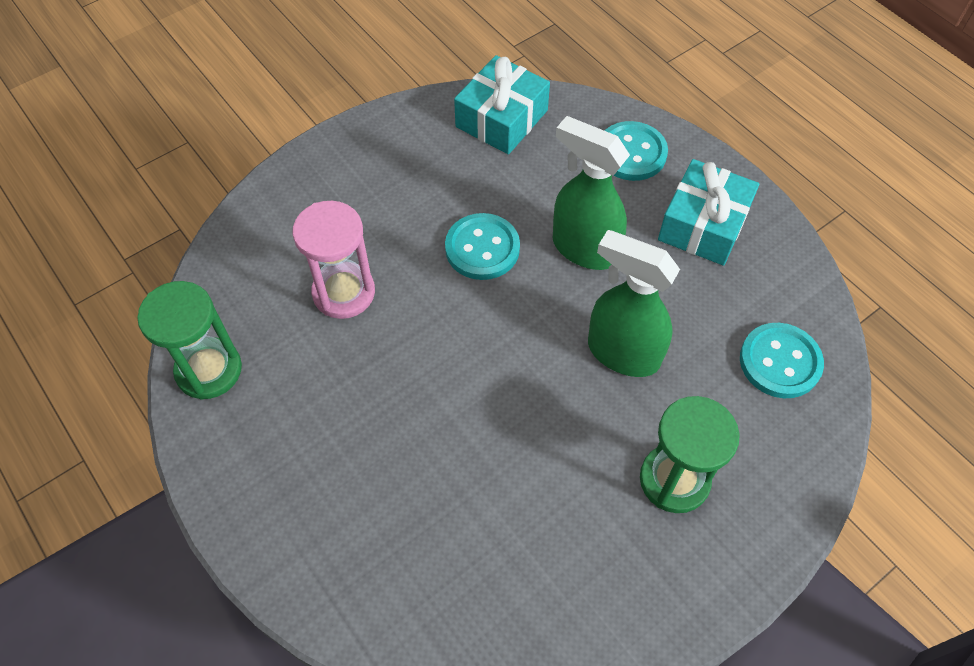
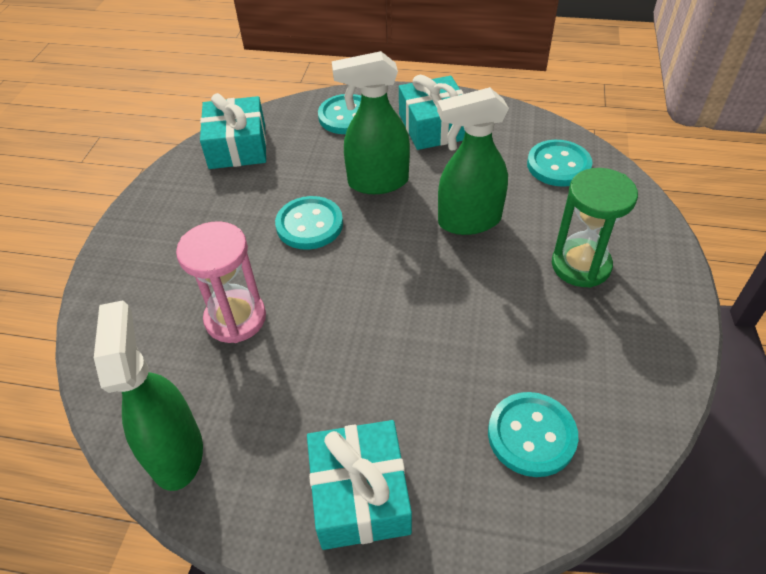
camera: 40 degrees left, 10 degrees down
green hourglass [137,281,242,400] -> green spray bottle [94,300,203,491]
none -> turquoise gift [307,420,412,550]
none -> turquoise button [488,392,578,477]

